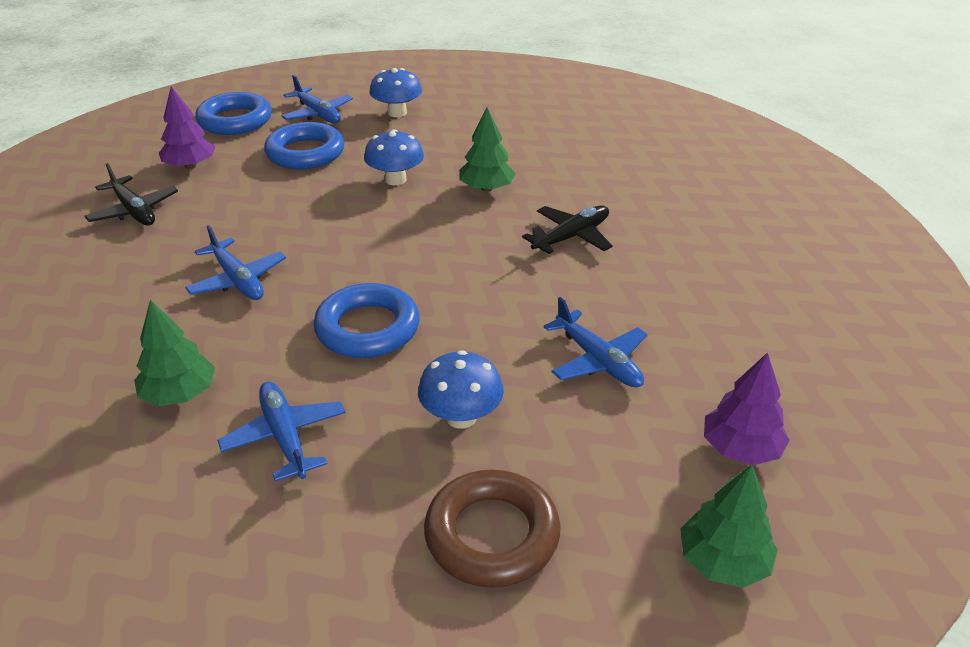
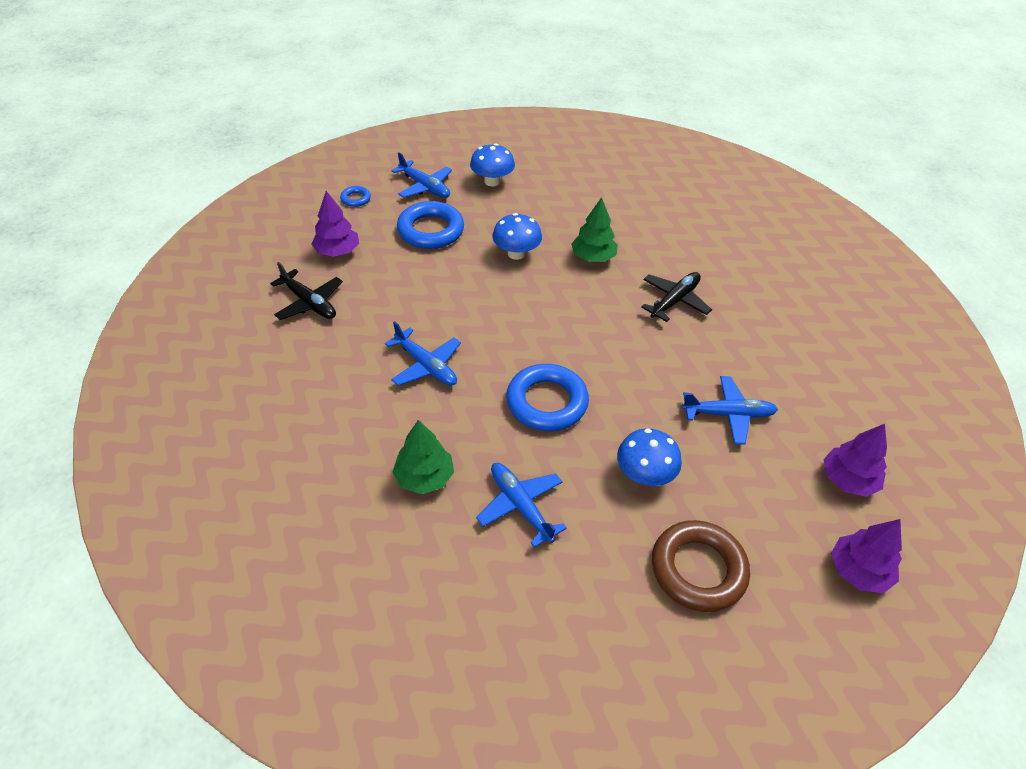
camera: 10 degrees left, 10 degrees up
blue ring [195,92,272,135] -> blue ring [340,186,371,207], size x0.47
blue plane [543,297,647,387] -> blue plane turned 45 degrees counterclockwise [681,376,778,444]
green tree [680,464,778,588] -> purple tree [831,519,902,593]

